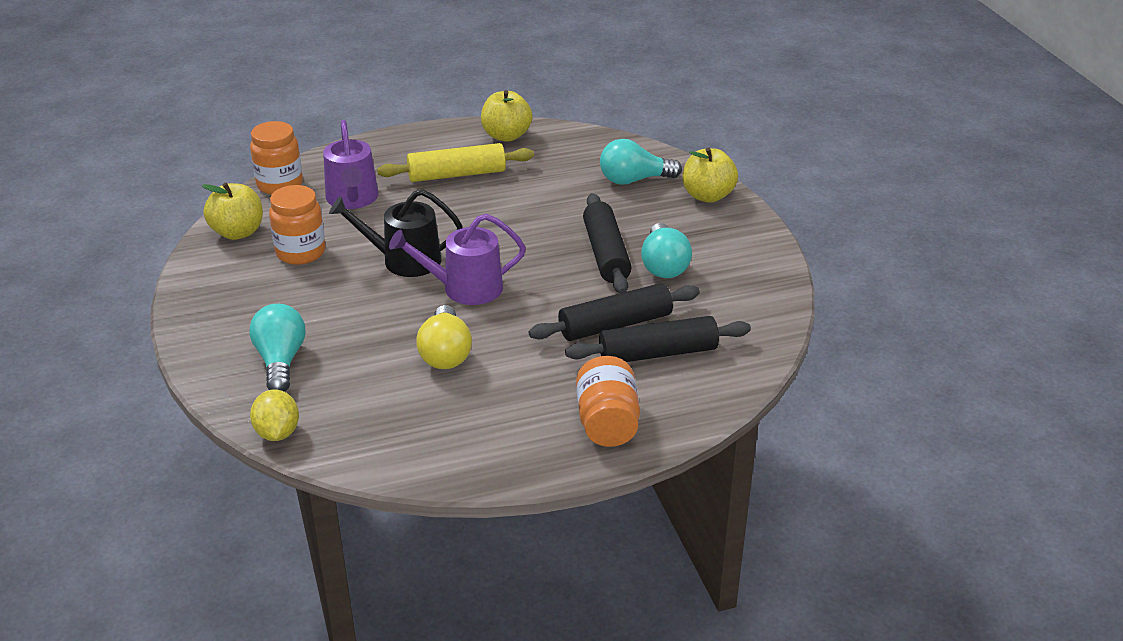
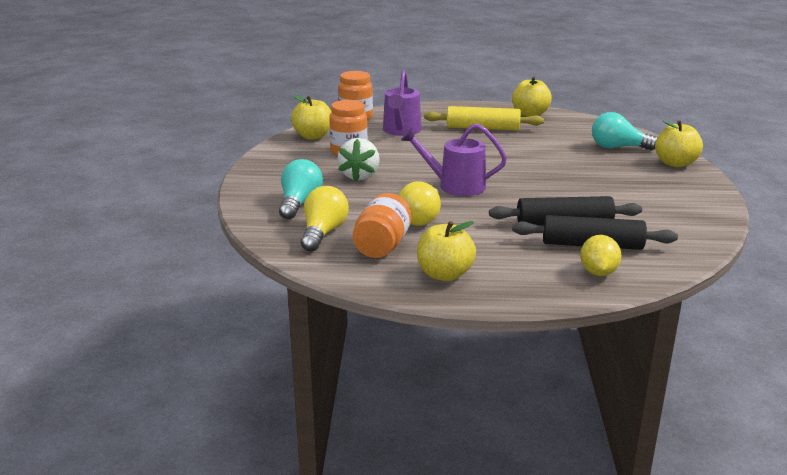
camera: 20 degrees right, 10 degrees down
yellow lemon [250,389,299,441] -> yellow lemon moved to [580,235,622,276]
black watering can [329,189,463,277] -> none
orange jar [576,356,640,447] -> orange jar moved to [353,193,412,258]
black rolling pin [583,193,631,293] -> none
turquoise light bulb [641,223,692,278] -> none
none -> yellow light bulb [301,186,349,252]
none -> white strawberry [337,138,380,181]
none -> yellow apple [417,221,476,281]

